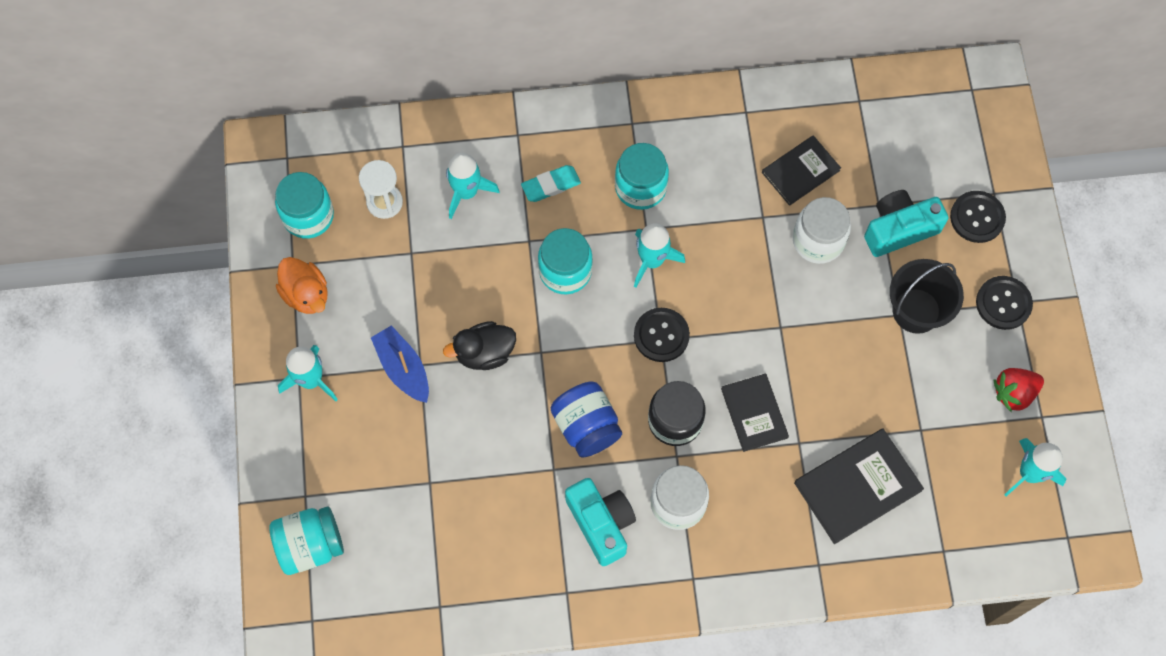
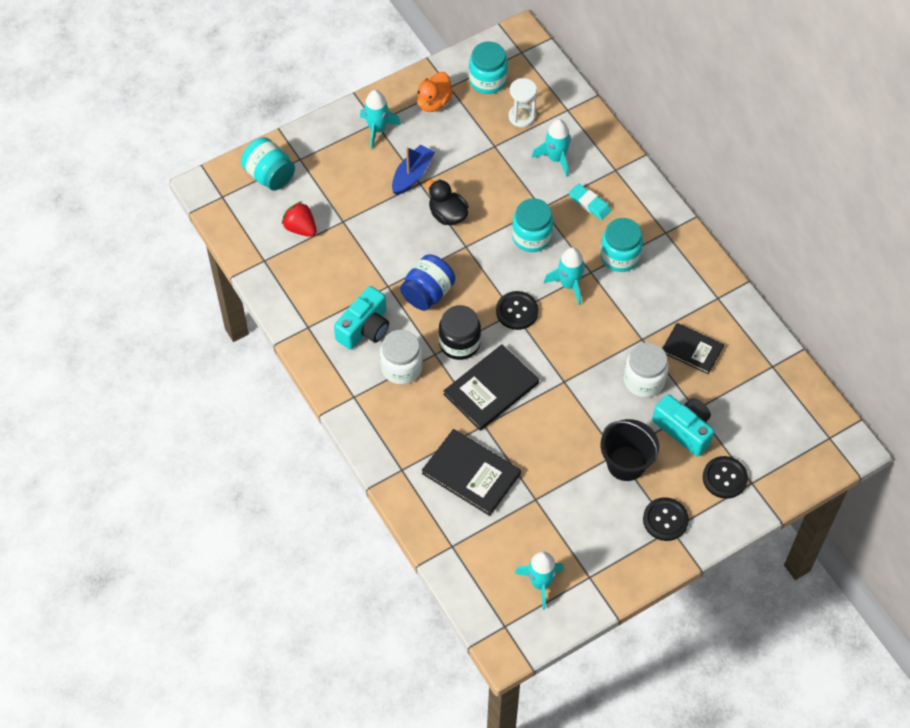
camera: 65 degrees right, 10 degrees down
black book [721,374,789,452] -> black book [443,344,539,431], size x1.51
red strawberry [994,368,1044,412] -> red strawberry moved to [282,201,317,237]

